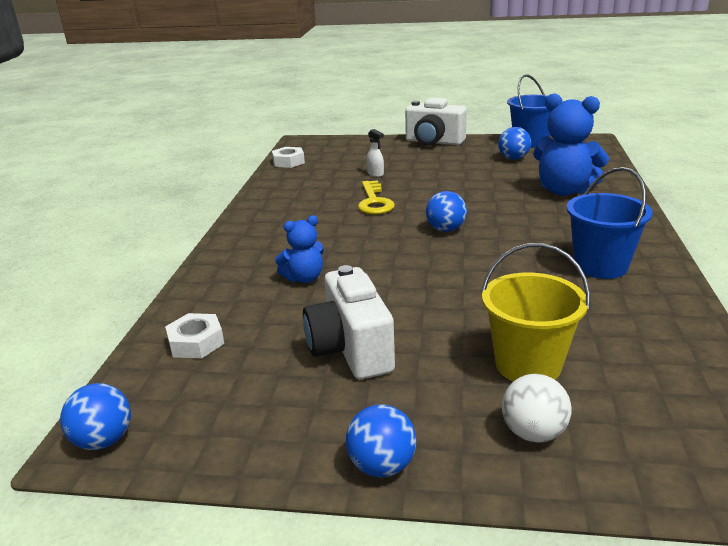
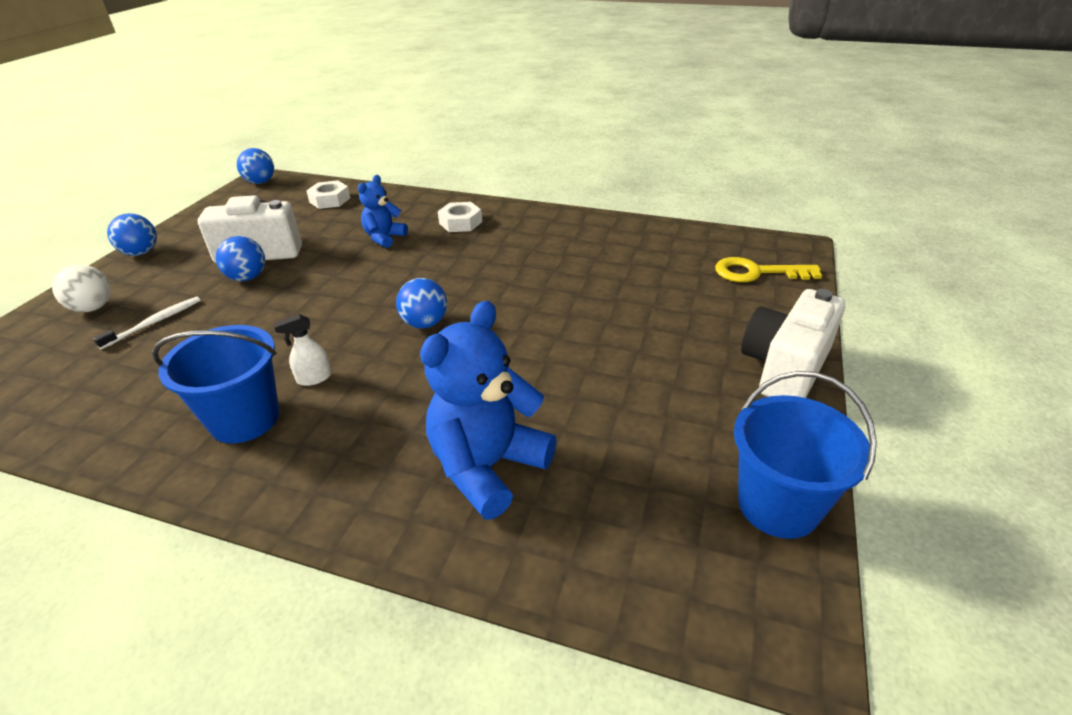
camera: 100 degrees right, 10 degrees up
white nut [272,147,305,168] -> white nut moved to [438,202,482,232]
blue teddy bear [275,215,324,283] -> blue teddy bear turned 45 degrees clockwise [358,175,408,248]
yellow key [358,180,395,214] -> yellow key moved to [715,257,822,282]
white spray bottle [367,129,384,177] -> white spray bottle moved to [273,314,332,386]
yellow bucket [481,243,590,381] -> white toothbrush [93,297,200,349]
blue ball [498,127,531,160] -> blue ball moved to [216,236,265,281]

